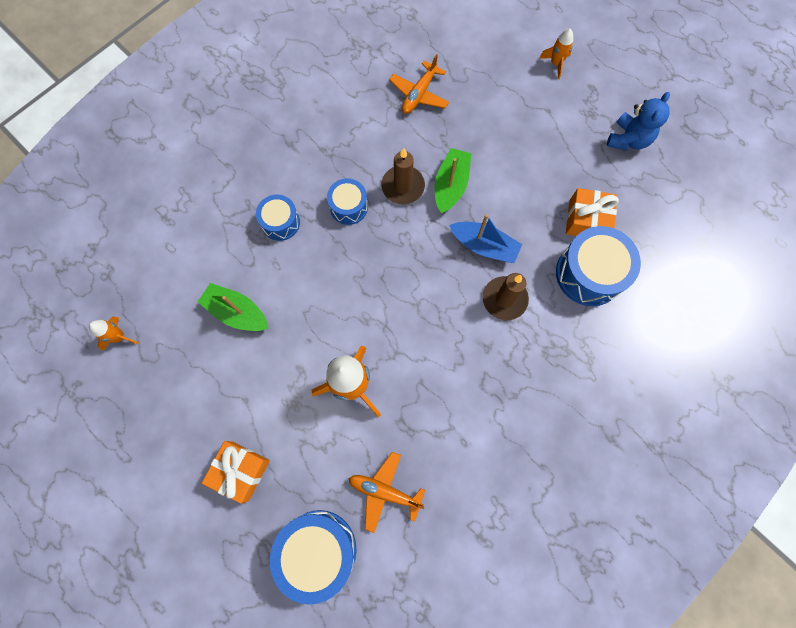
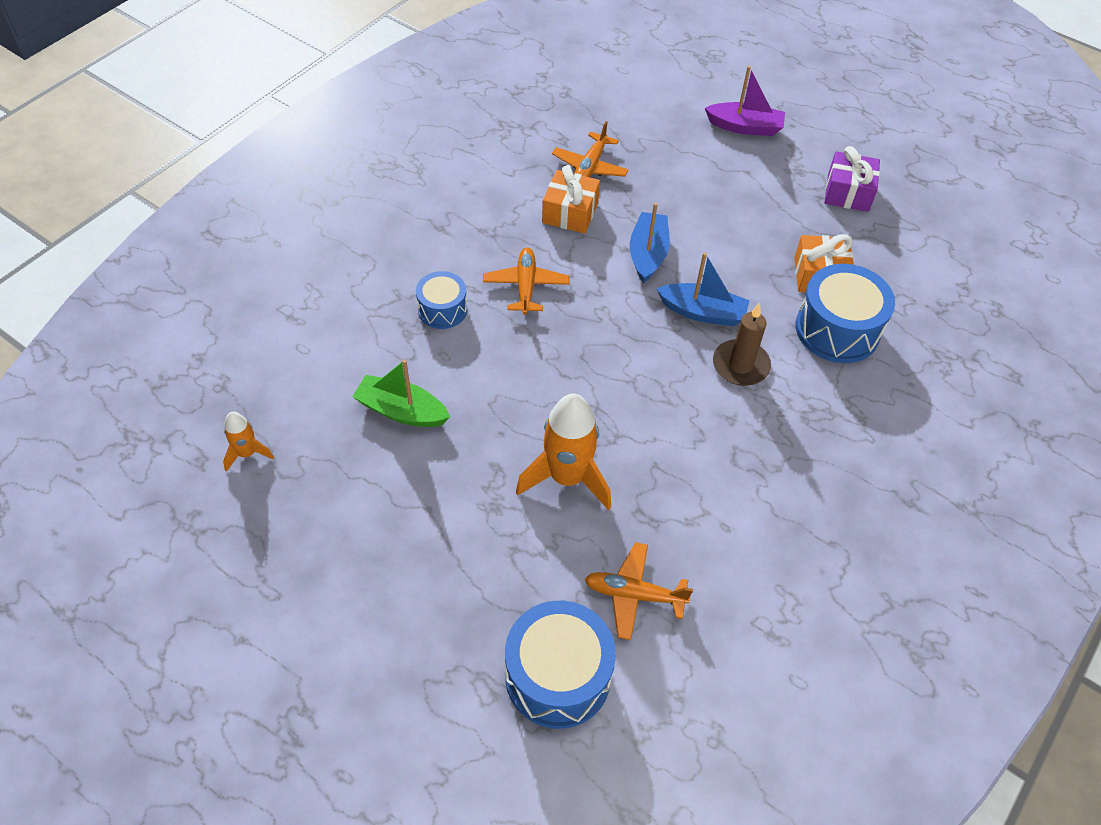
camera: 10 degrees left, 20 degrees down
orange gift [202,441,270,504] -> orange gift moved to [542,165,600,233]
blue drum [327,179,368,225] -> orange plane [483,247,569,315]
brown candle [381,148,425,204] -> none
green boat [435,148,471,213] -> blue boat [630,203,670,283]
orange rocket [539,28,573,79] -> purple boat [705,66,785,136]
blue teddy bear [607,92,670,151] -> purple gift [825,146,880,212]

